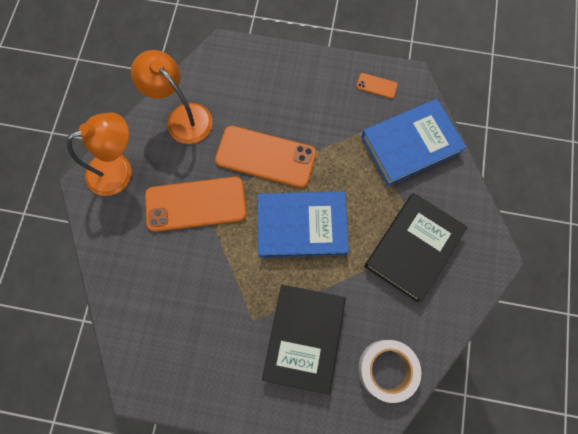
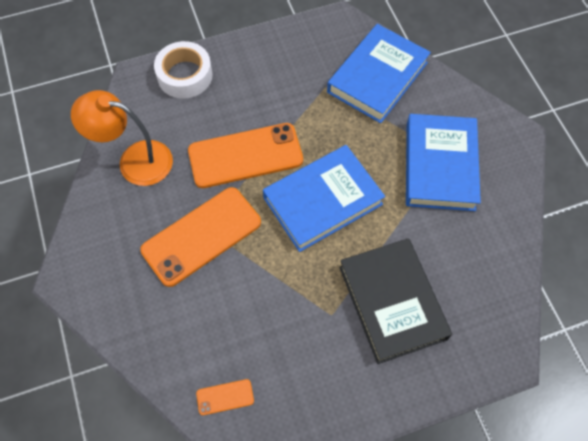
camera: 30 degrees left, 10 degrees down
orange lamp [66,112,132,196] -> none
orange phone [356,73,398,99] -> orange phone moved to [196,379,254,415]
white tape [358,340,421,403] -> white tape moved to [154,41,213,98]
black book [364,193,467,302] -> blue book [406,114,481,211]

